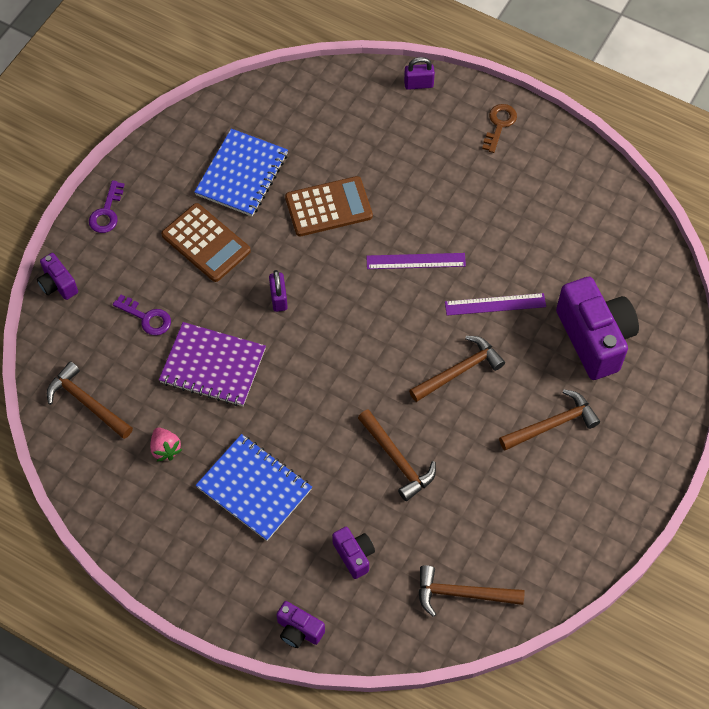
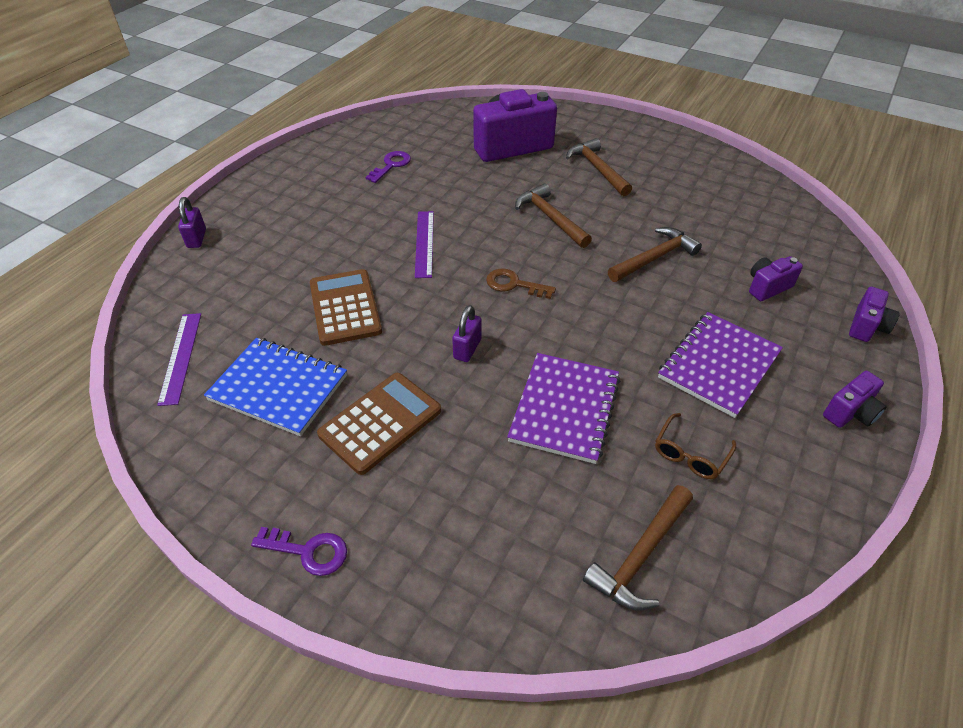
camera: 90 degrees left, 15 degrees down
purple camera [37,253,78,300] -> purple camera moved to [823,371,887,428]
purple key [113,295,171,336] -> purple key moved to [366,151,411,183]
pink strawberry [150,428,182,461] -> brown glasses [655,413,736,479]
blue notebook [196,434,312,541] -> purple notebook [658,312,783,418]
purple padlock [269,270,288,312] -> purple padlock turned 60 degrees counterclockwise [452,305,482,362]
brown hammer [419,565,524,617] -> none
purple ruler [445,293,546,316] -> purple ruler moved to [157,313,201,406]
brown key [482,104,517,153] -> brown key moved to [486,269,556,299]

